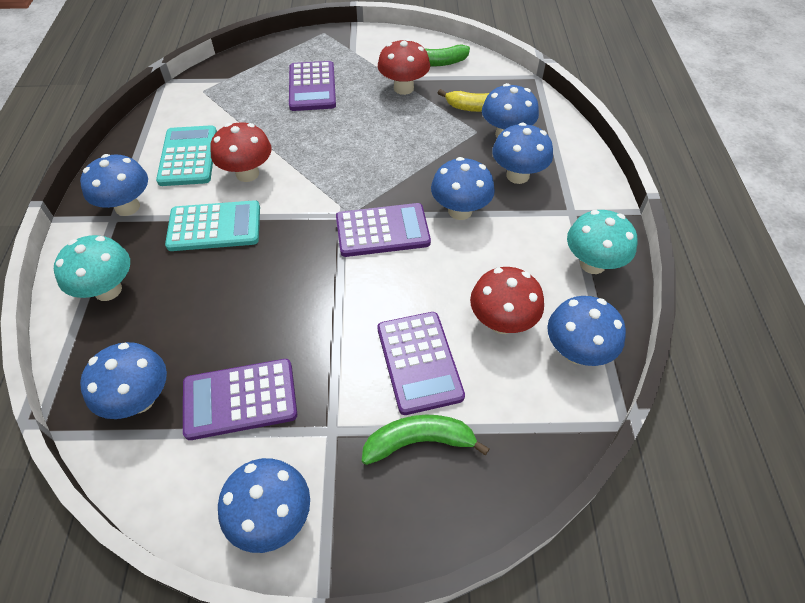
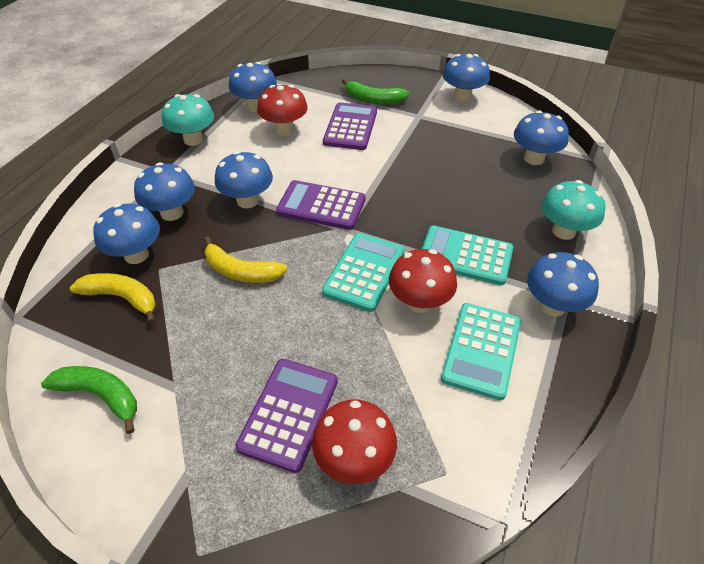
camera: 155 degrees left, 5 degrees down
purple calculator [183,359,297,440] -> none
red mushroom [378,38,430,95] -> red mushroom moved to [312,400,397,484]
none -> yellow banana [204,237,287,283]
none -> turquoise calculator [322,233,405,312]

